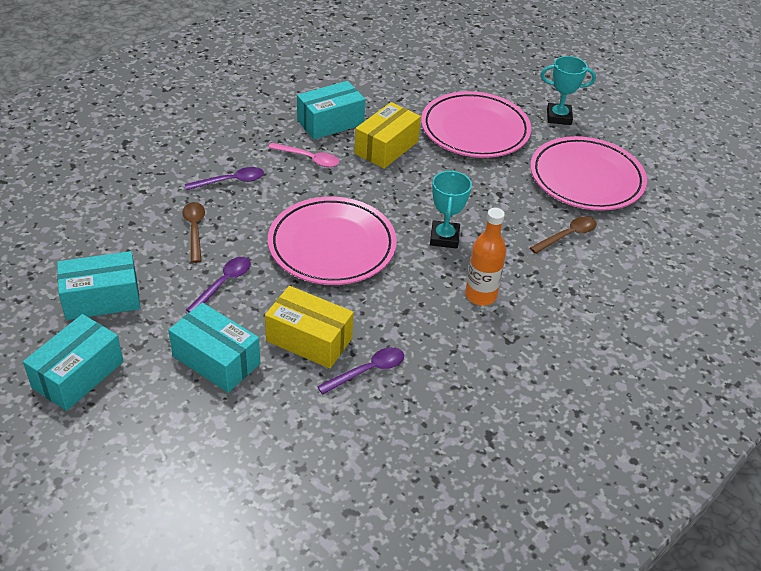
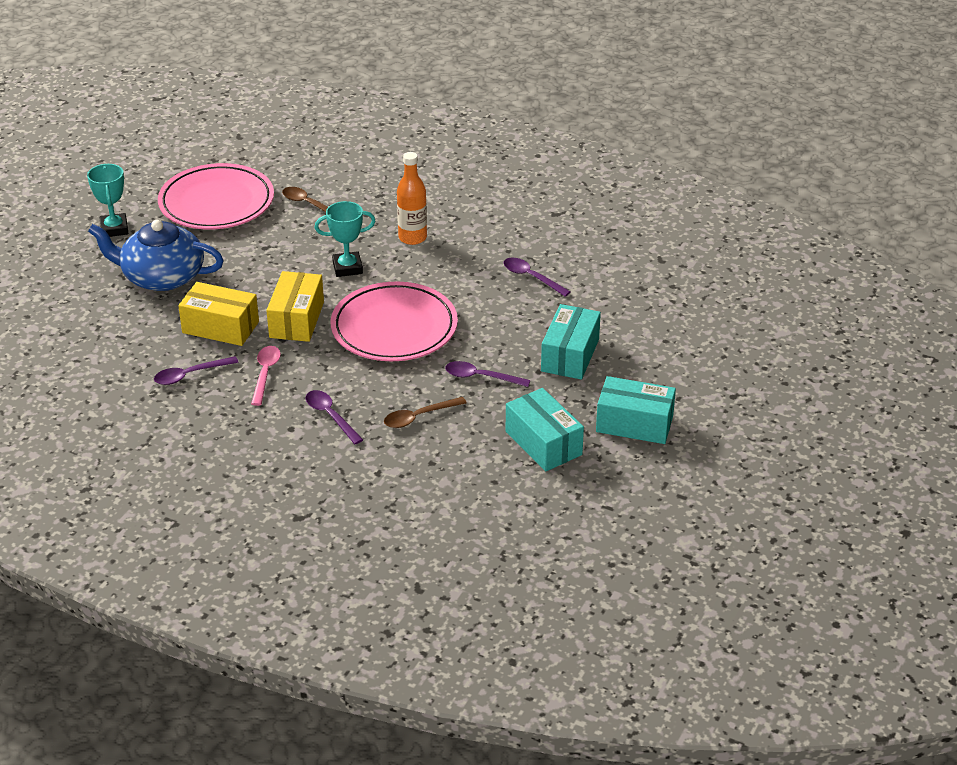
camera: 105 degrees left, 5 degrees down
yellow box [265,286,354,369] -> yellow box moved to [266,271,324,342]
turquoise box [297,81,366,139] -> purple spoon [154,356,238,385]
pink plate [421,91,532,158] -> blue teapot [88,220,224,291]

